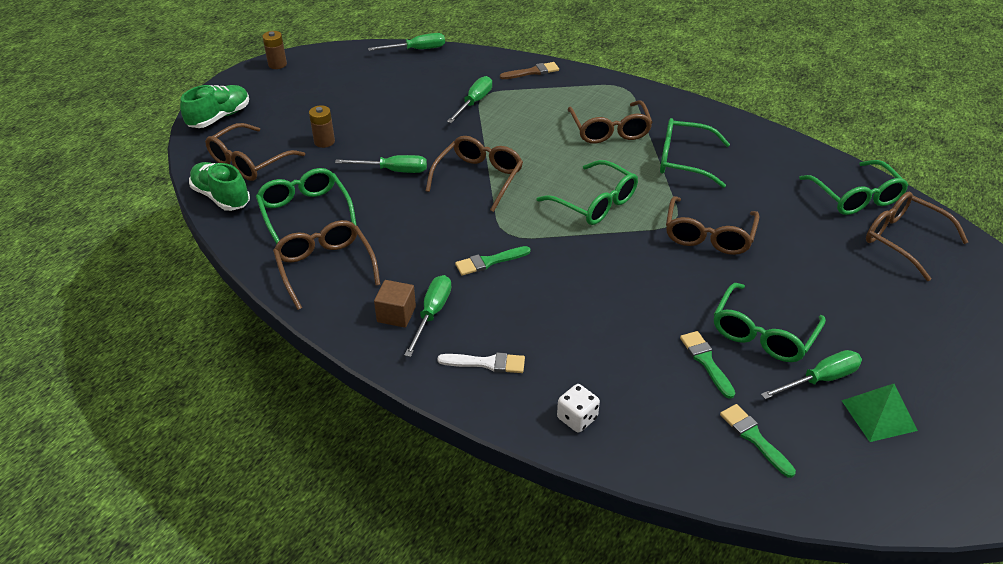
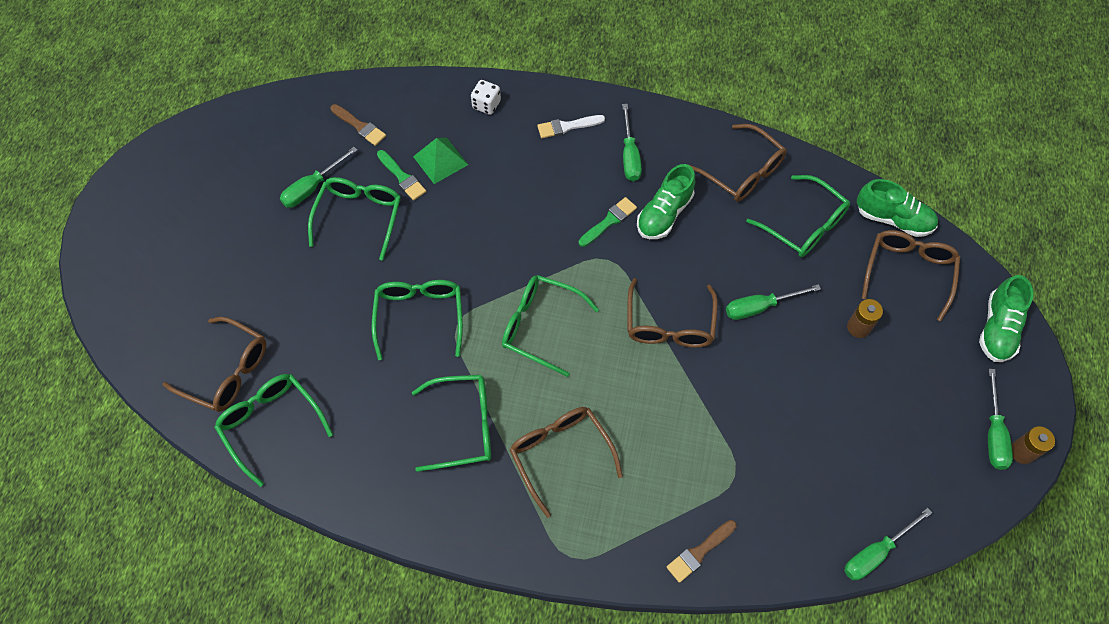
camera: 160 degrees right, 20 degrees up
brown cube [374,280,416,328] -> none
green screwdriver [447,76,492,123] -> green screwdriver moved to [988,369,1013,470]
brown glasses [666,196,760,255] -> green glasses [372,280,463,360]
green brush [720,404,796,478] -> brown brush [330,104,386,146]
green pyramid [841,384,918,442] -> green pyramid moved to [413,138,468,184]
none -> green shoe [637,164,695,239]

